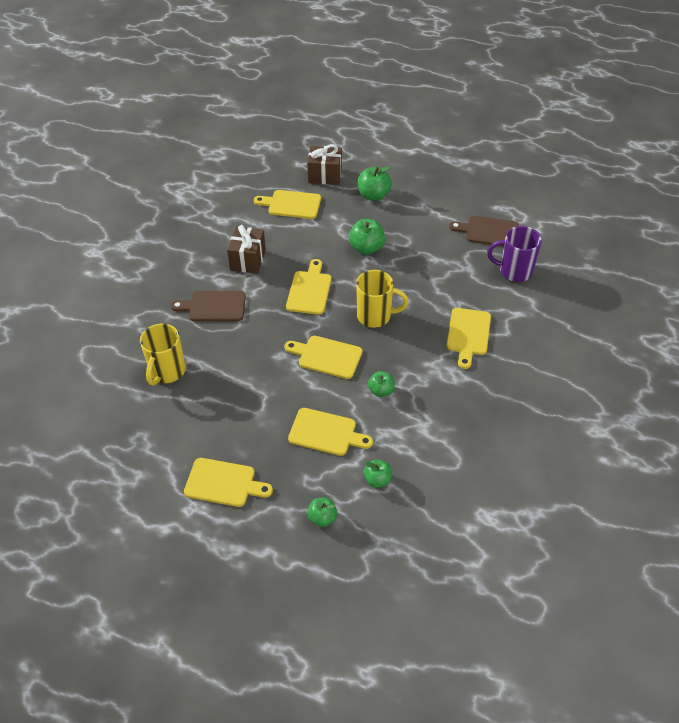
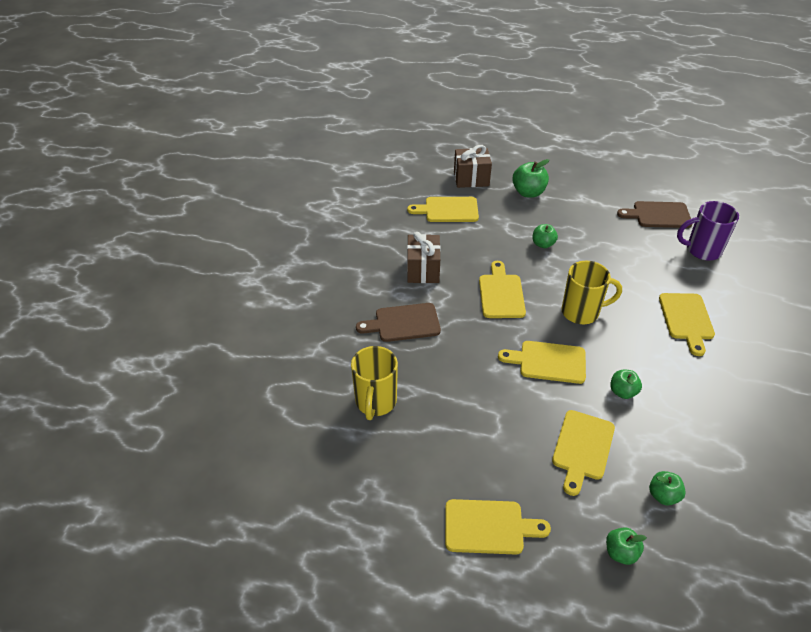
camera: 10 degrees left, 5 degrees down
yellow cutting board [288,408,373,456] -> yellow cutting board turned 105 degrees clockwise [552,410,615,496]
green apple [349,219,385,255] -> green apple [533,224,558,248], size x0.64

